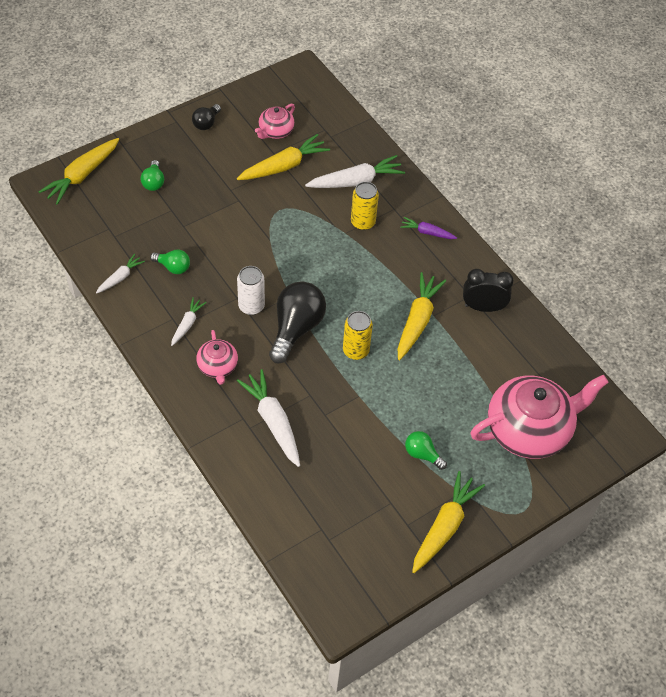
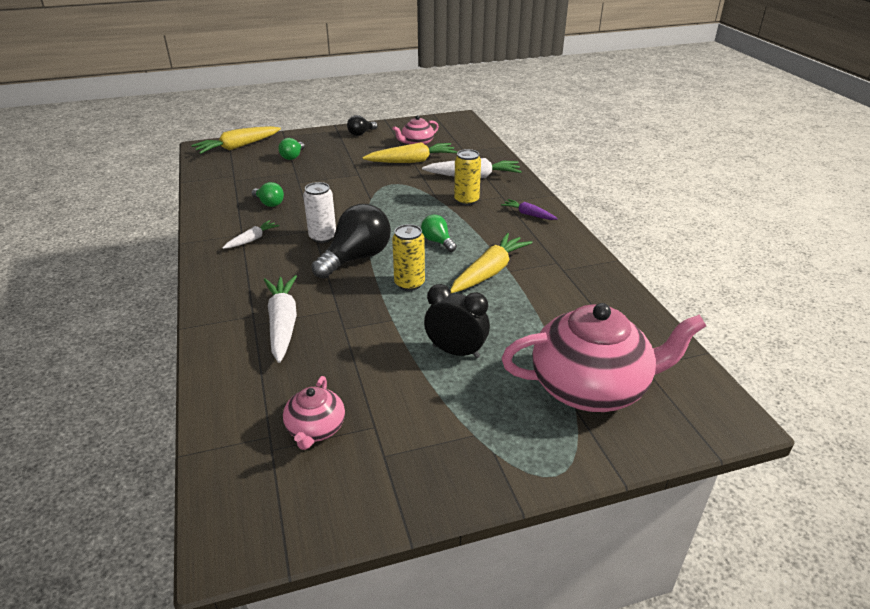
camera: 20 degrees right, 20 degrees down
white carrot [96,254,145,294] -> none
pink teapot [196,330,238,385] -> pink teapot moved to [283,376,345,450]
green light bulb [405,431,447,470] -> green light bulb moved to [421,215,457,252]
yellow carrot [412,471,485,573] -> none
black clock [463,269,514,312] -> black clock moved to [424,284,490,358]

